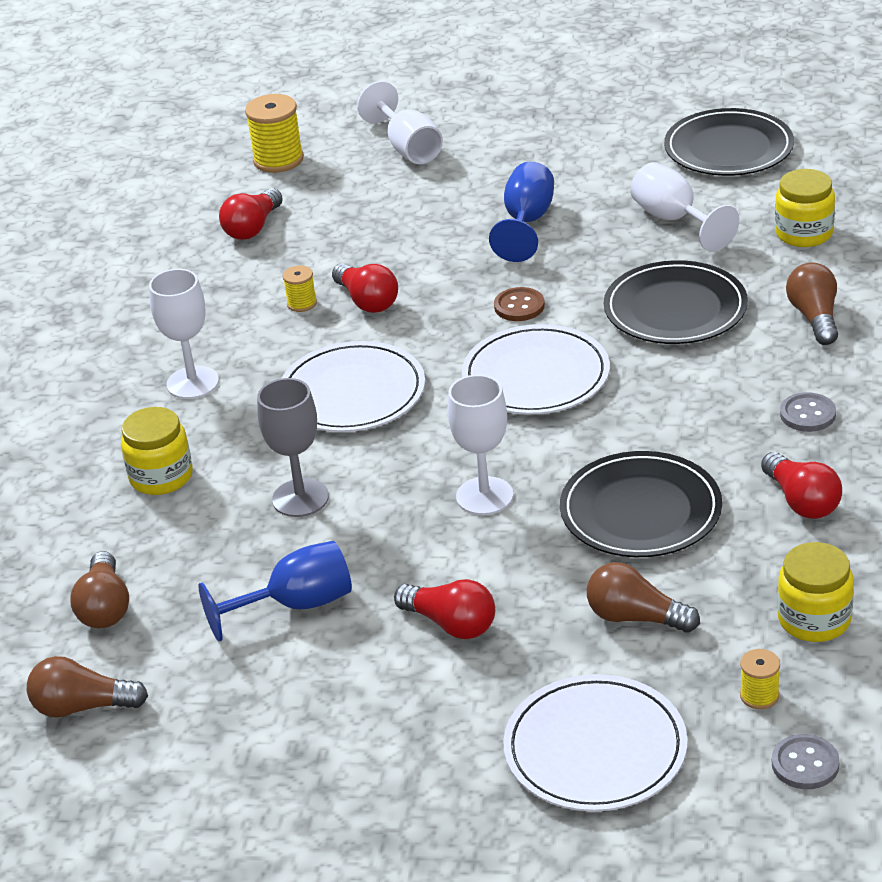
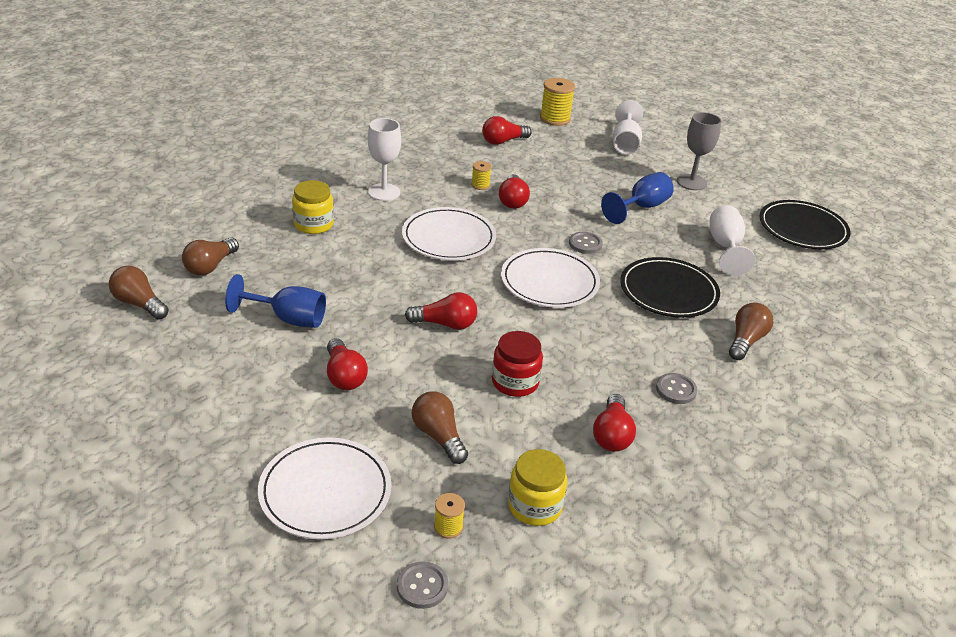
camera: 30 degrees right, 0 degrees up
grey goblet [257,378,329,517] -> grey goblet moved to [677,112,721,190]
white goblet [448,375,513,515] -> red light bulb [405,292,477,330]
brown button [494,287,545,321] -> grey button [569,232,603,254]
black plate [560,451,722,557] -> red jar [492,331,543,397]
yellow jar [775,169,835,247] -> none

